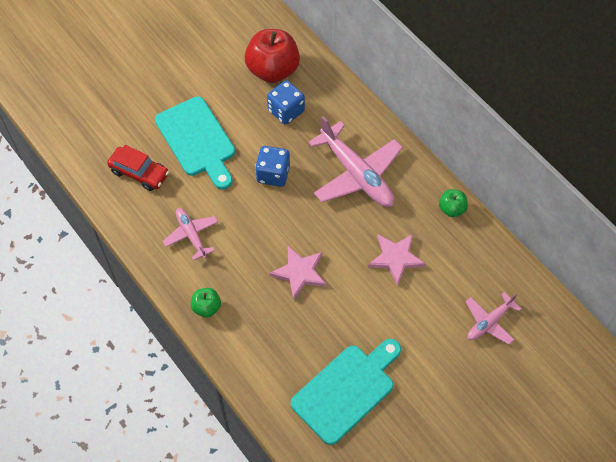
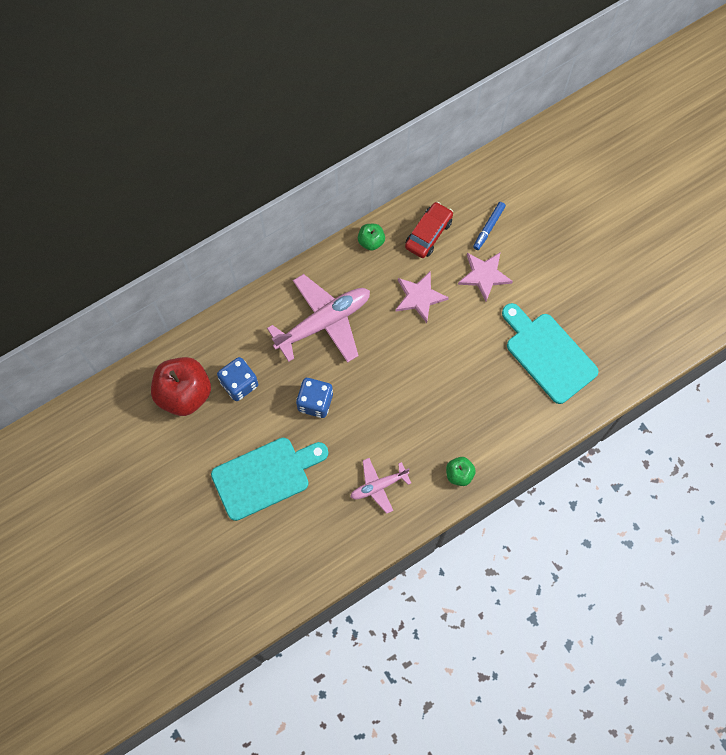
camera: 85 degrees left, 10 degrees up
red car [107,145,169,191] -> red car moved to [405,202,453,258]
pink star [269,246,327,300] -> pink star moved to [458,252,513,301]
pink plane [466,292,522,344] -> blue marker [473,202,506,250]

